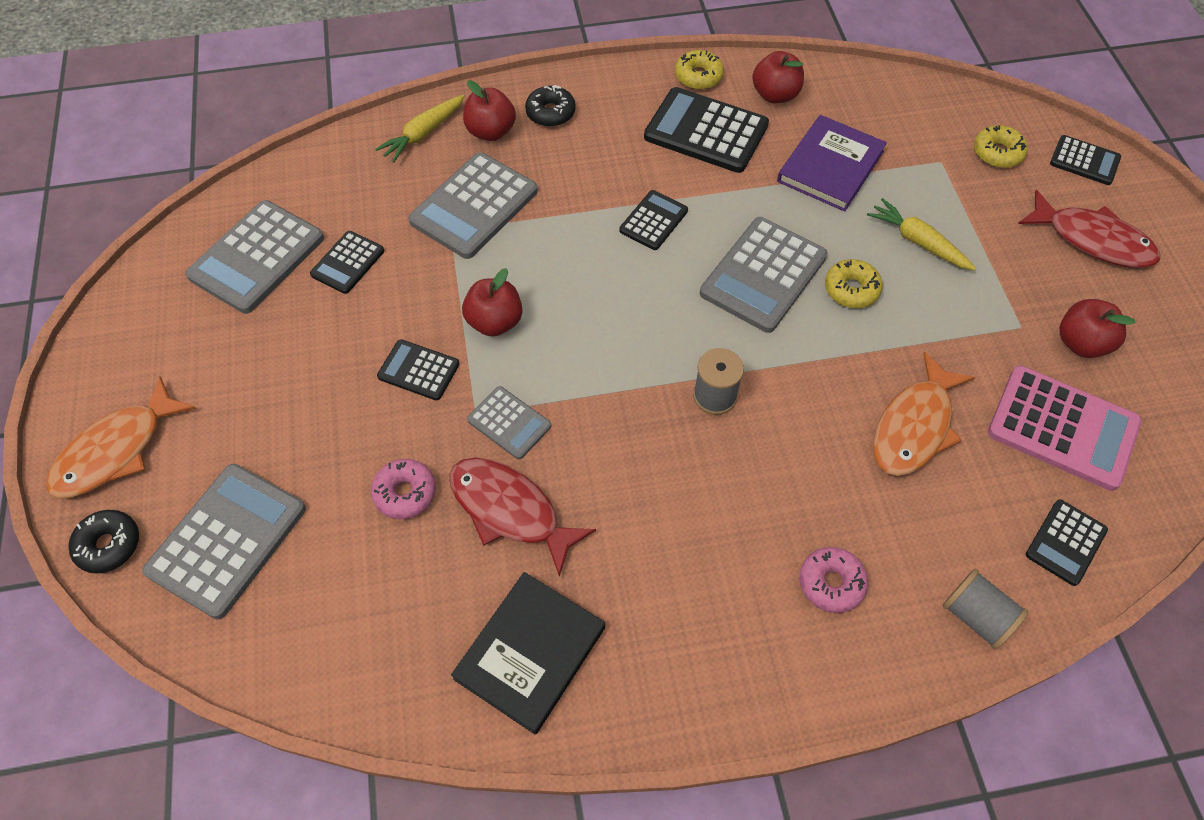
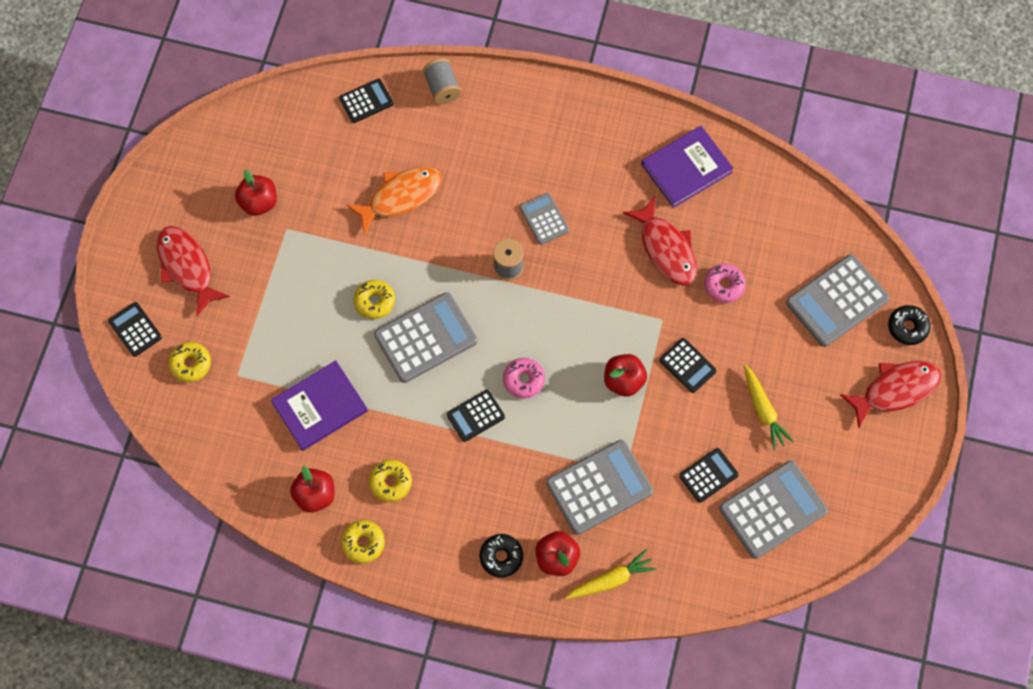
camera: 155 degrees left, 10 degrees up
orange fish [46,376,196,498] -> red fish [840,361,941,428]
black book [451,572,605,735] -> purple book [641,126,734,208]
grey calculator [467,386,551,460] -> grey calculator moved to [520,193,569,245]
black calculator [644,87,769,173] -> yellow donut [369,460,412,502]
pink donut [800,547,868,613] -> pink donut moved to [503,358,545,399]
yellow carrot [867,198,976,271] -> yellow carrot moved to [744,365,794,450]
pink calculator [988,365,1142,491] -> none

